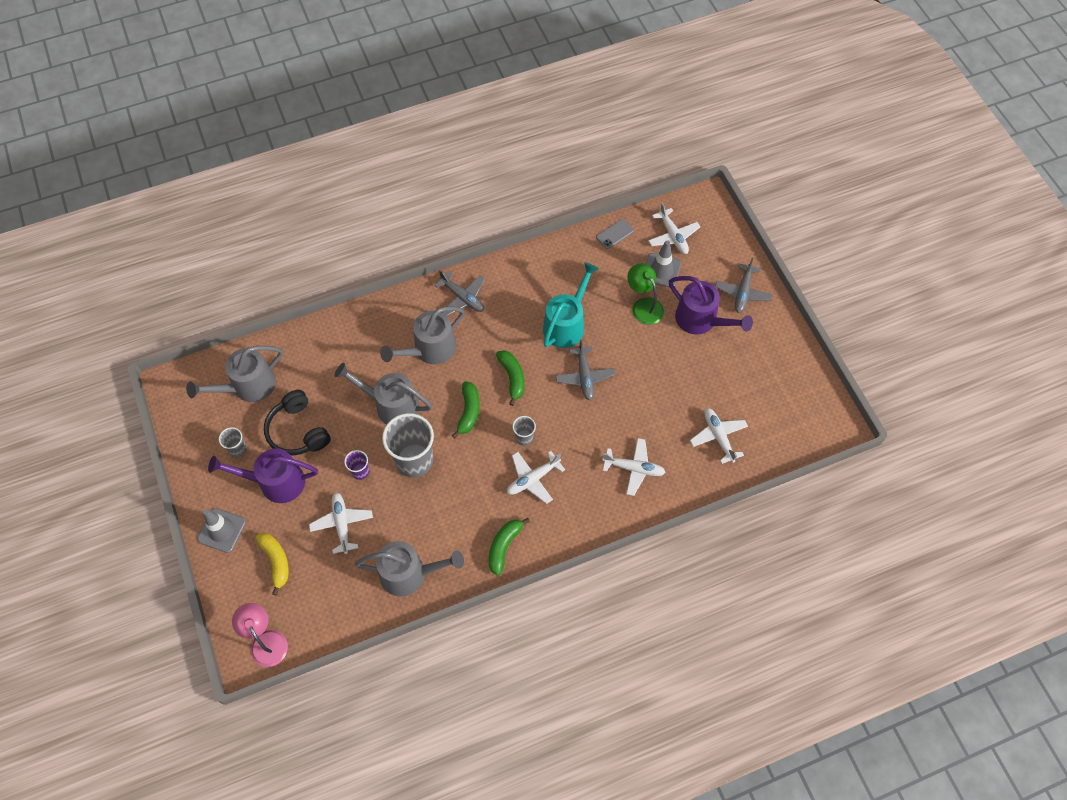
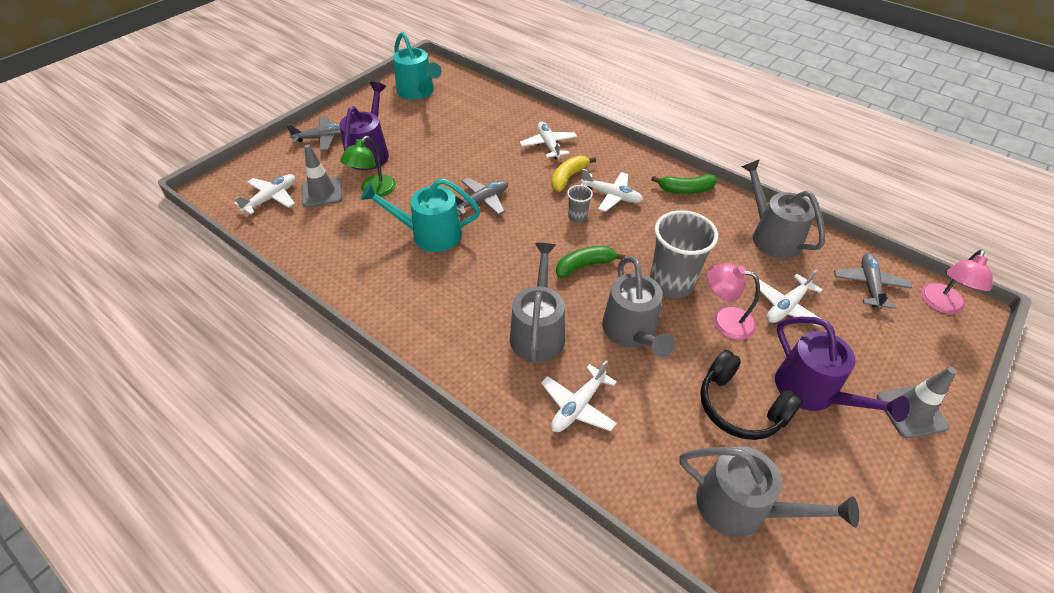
camera: 120 degrees left, 15 degrees down
grey cup [219,427,247,457] -> none
yellow banana [256,533,289,596] -> yellow banana moved to [551,156,596,192]
black headphones [264,390,331,456] -> black headphones turned 105 degrees clockwise [700,350,803,440]
purple cup [344,450,369,480] -> pink lamp [707,263,760,340]
grey watering can [380,306,464,364] -> grey watering can turned 105 degrees counterclockwise [510,243,565,363]
grey plane [434,270,485,316] -> grey plane moved to [834,253,912,310]
green banana [496,350,524,406] -> none
grey phone [596,219,634,249] -> none
white plane [690,408,748,464] -> white plane moved to [541,360,617,432]
none -> turquoise watering can [393,32,442,99]

